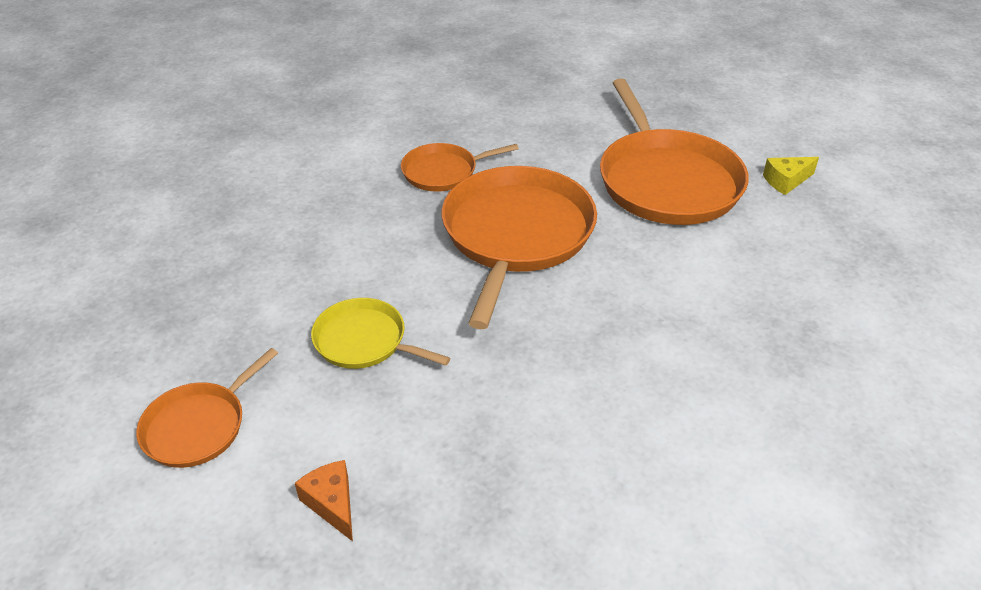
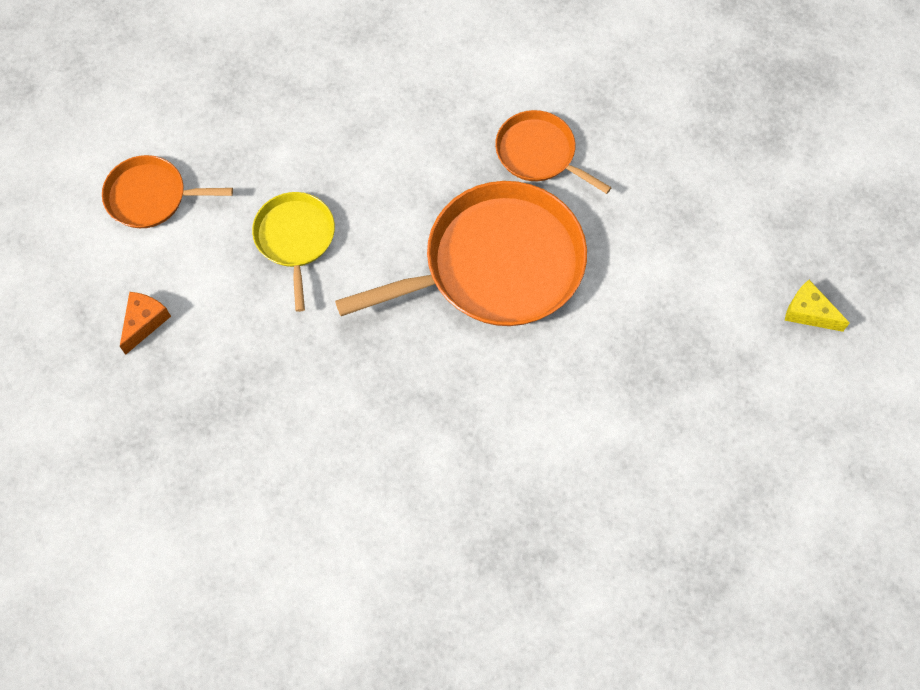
camera: 55 degrees right, 25 degrees up
orange pan [600,79,749,225] -> none
yellow cheese [763,157,819,195] -> yellow cheese moved to [785,280,850,332]

